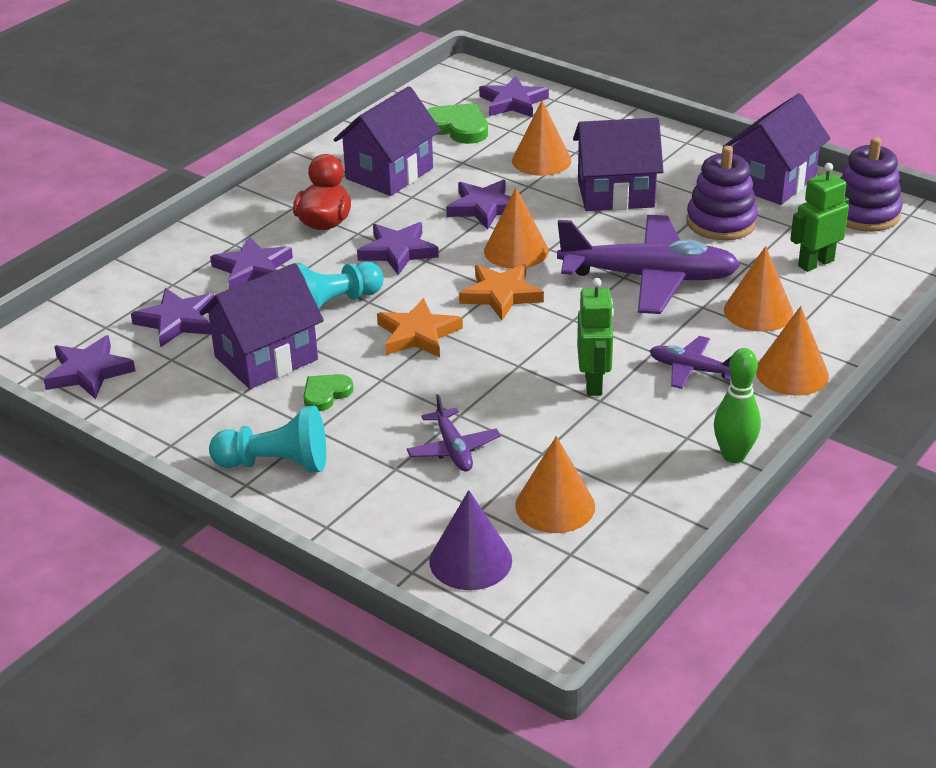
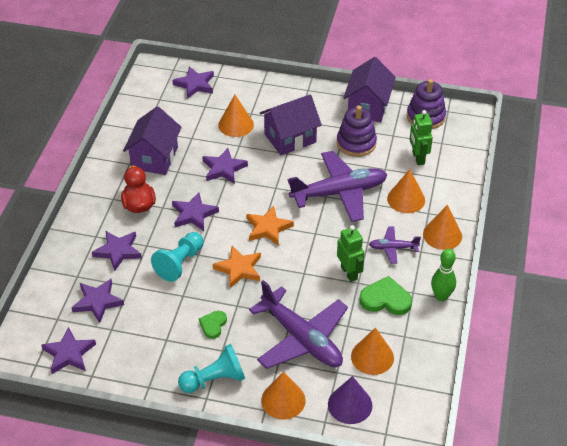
camera: 25 degrees left, 10 degrees up
purple house [199,263,324,389] -> none
purple plane [407,394,501,472] -> purple plane [249,280,348,369], size x2.10
green heart [427,103,488,144] -> green heart moved to [360,276,412,315]
orange cone [484,188,549,269] -> orange cone moved to [261,371,306,420]
green robot [790,163,849,272] -> green robot turned 45 degrees counterclockwise [410,110,433,165]

